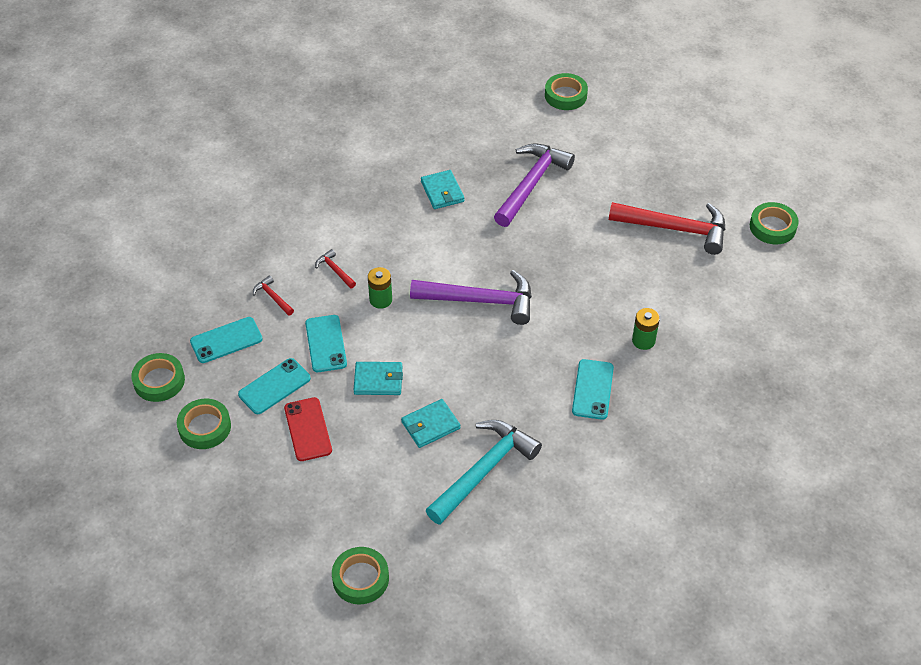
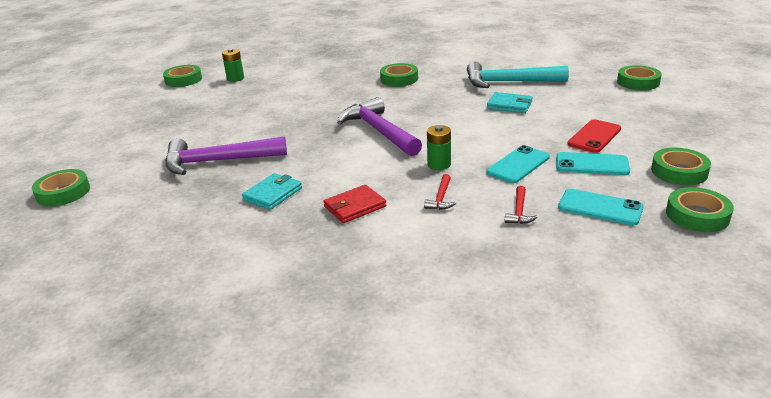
camera: 125 degrees left, 20 degrees down
turquoise wallet [354,362,403,395] -> none
turquoise phone [572,359,614,420] -> green tape [380,63,418,87]
red hammer [609,202,725,255] -> none
green battery [632,308,660,350] -> green battery moved to [222,49,244,82]
none -> red wallet [323,185,386,223]

